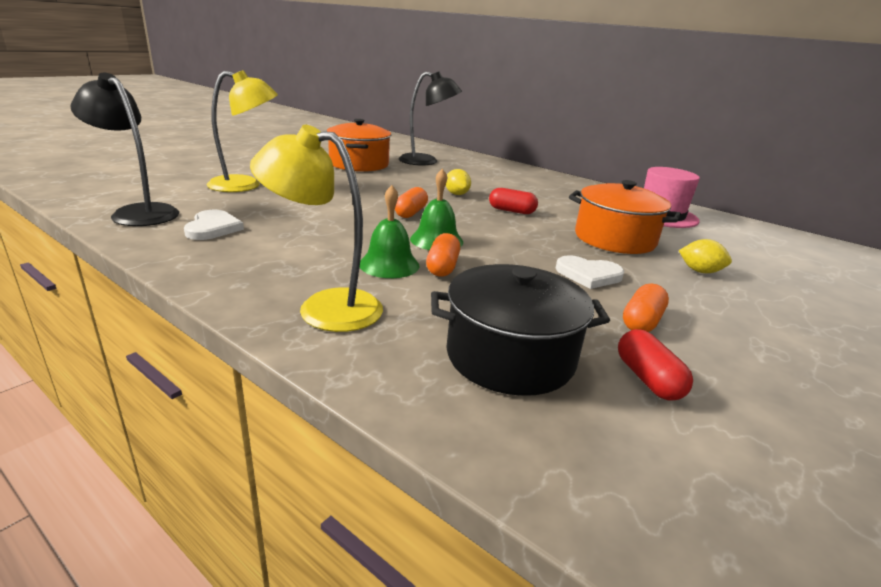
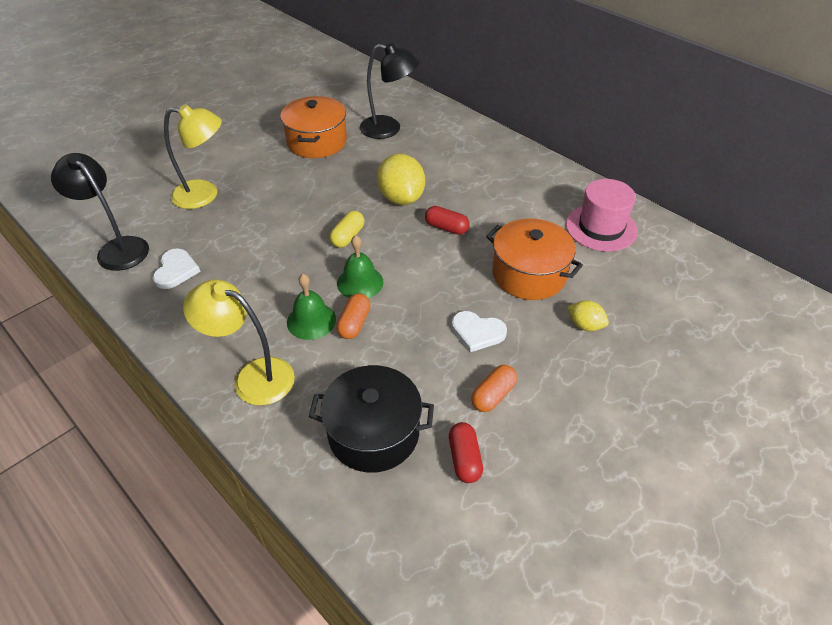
camera: 10 degrees right, 20 degrees up
orange capsule [395,187,428,218] -> yellow capsule [330,211,364,248]
yellow lemon [446,169,471,195] -> yellow lemon [377,154,425,205], size x1.90

